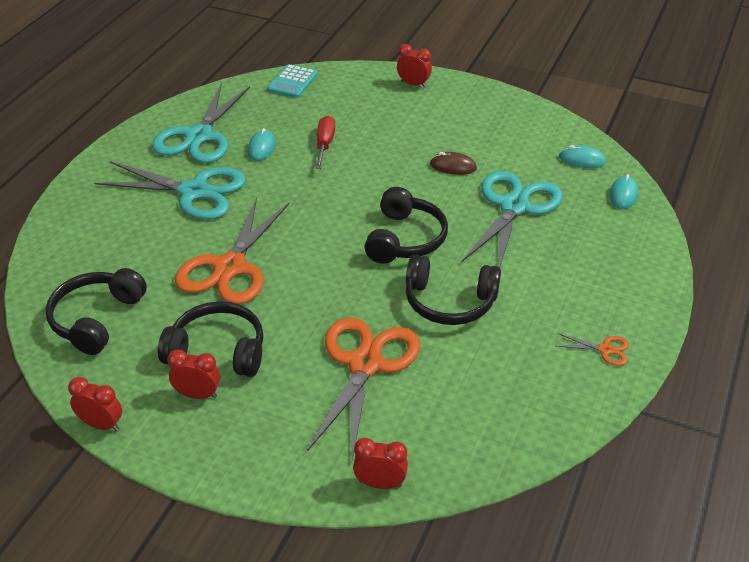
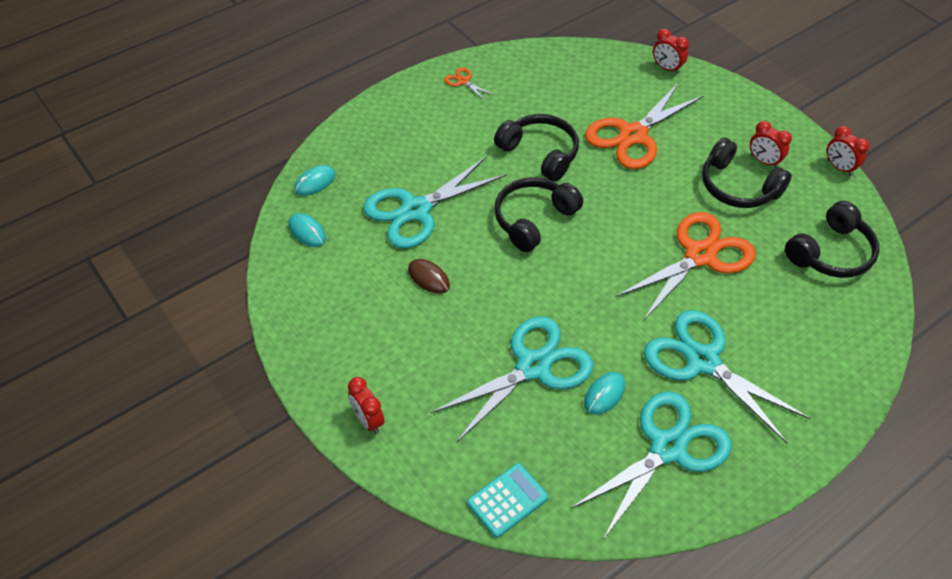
camera: 150 degrees left, 10 degrees up
red screwdriver [315,116,335,169] -> turquoise scissors [431,316,594,443]

